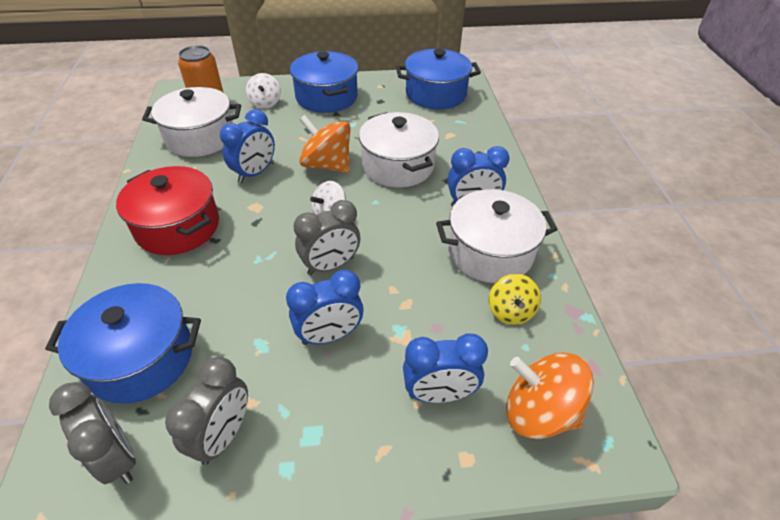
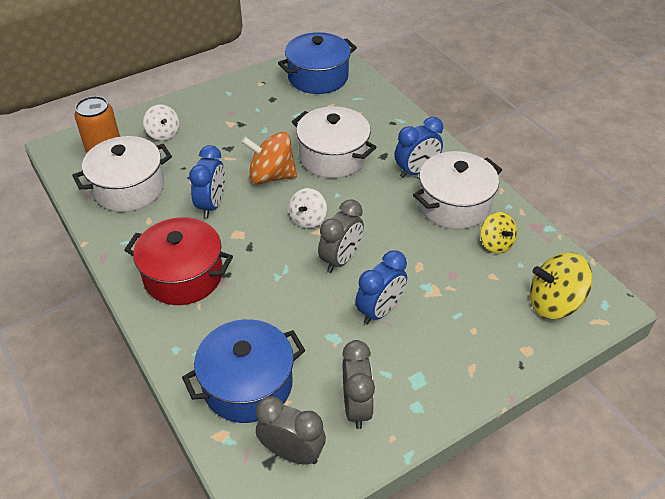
camera: 25 degrees left, 0 degrees up
blue pot [290,51,358,113] -> none
blue clock [403,333,488,403] -> none
orange spinning top [506,352,594,439] -> yellow spinning top [530,252,593,319]

